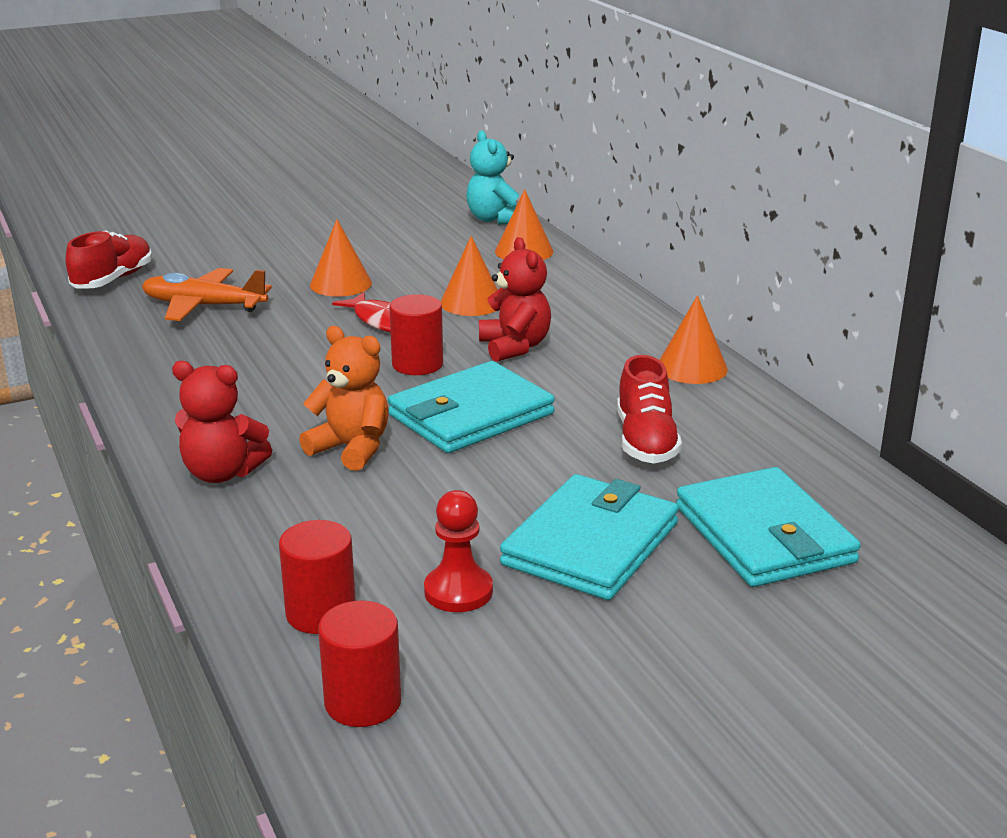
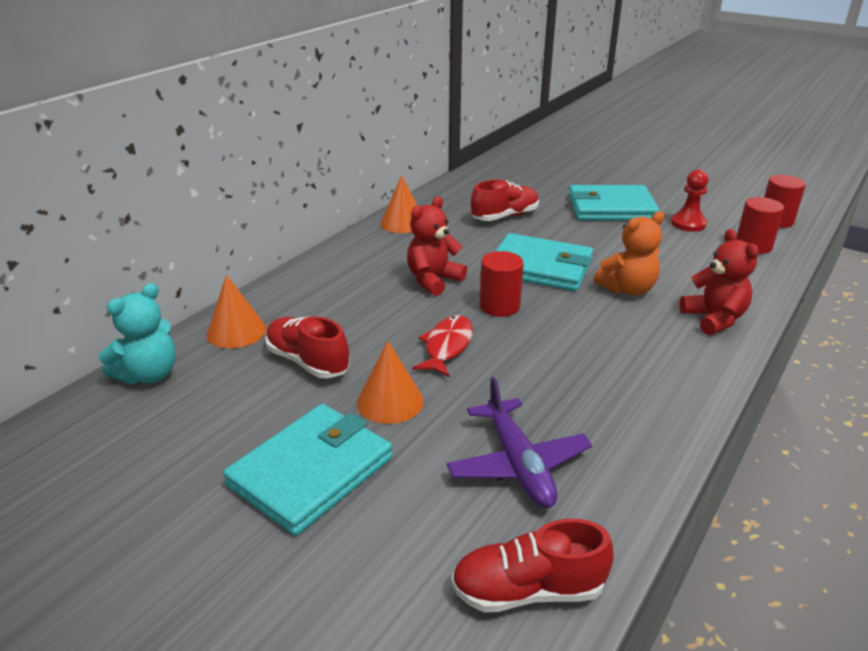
camera: 120 degrees left, 5 degrees up
orange plane [142,268,272,321] -> purple plane [447,377,592,508]
orange teddy bear [299,326,389,471] -> orange teddy bear turned 120 degrees counterclockwise [594,211,664,295]
orange cone [440,236,498,316] -> none
turquoise wallet [676,467,861,587] -> turquoise wallet moved to [223,404,393,536]
none -> red shoe [265,316,350,379]

